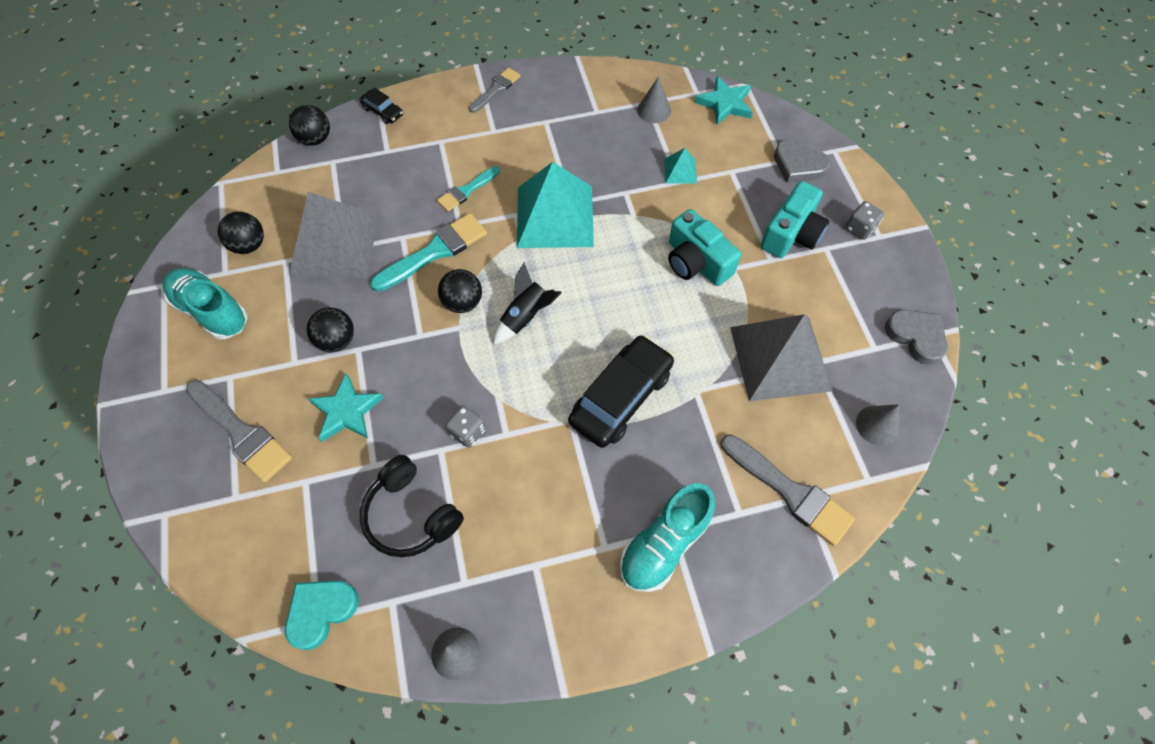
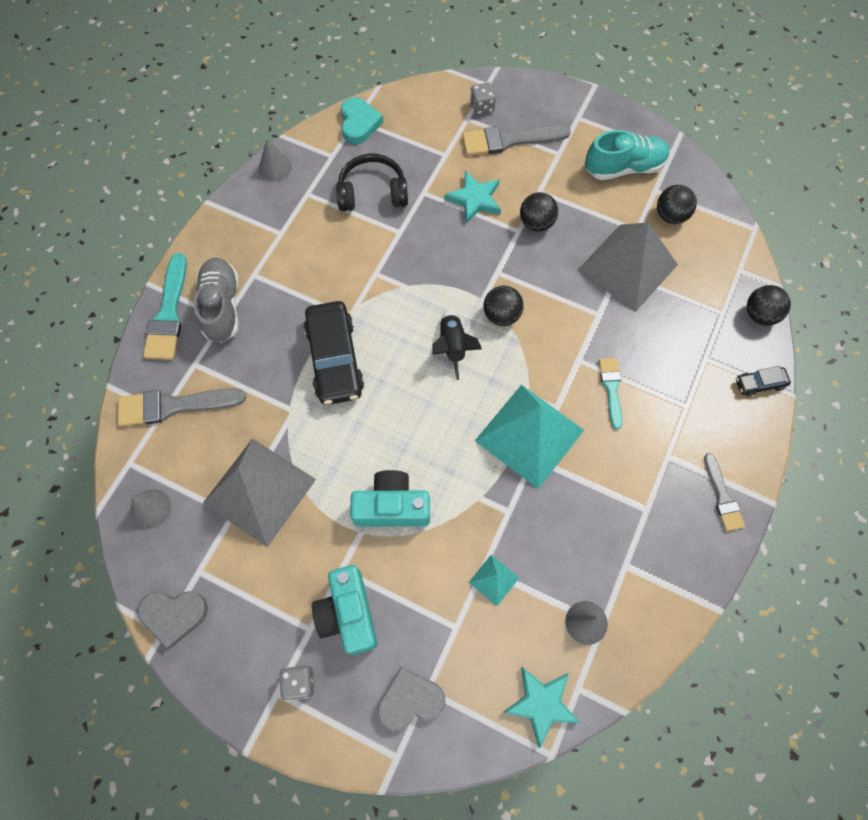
camera: 130 degrees right, 5 degrees up
turquoise brush [370,213,487,292] -> turquoise brush moved to [143,253,187,360]
grey dice [446,405,486,448] -> grey dice moved to [470,83,496,115]
turquoise shoe [620,483,715,592] -> grey shoe [194,258,239,343]

